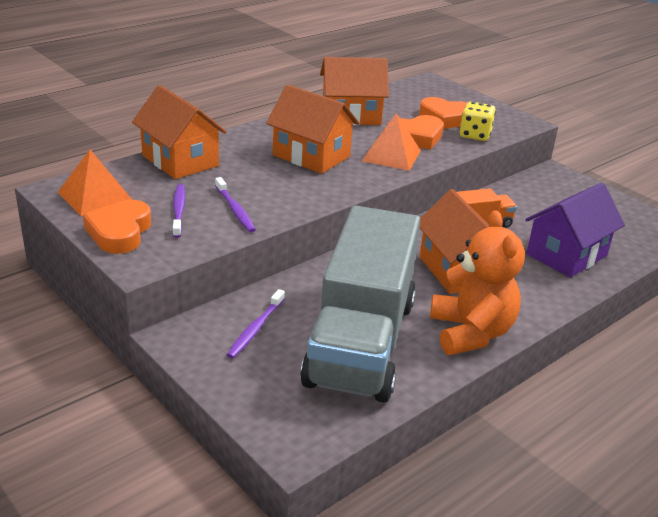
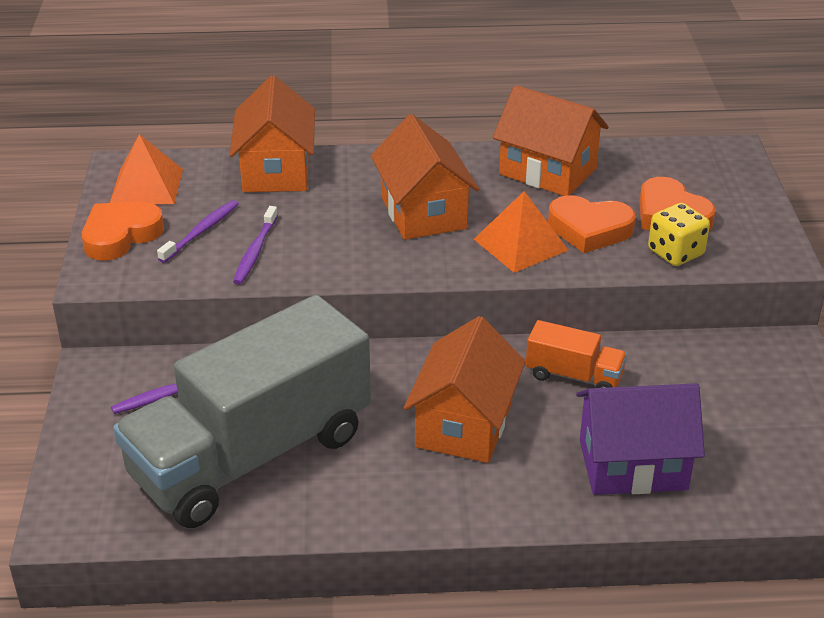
camera: 40 degrees right, 5 degrees up
orange teddy bear [430,210,525,355] -> none

